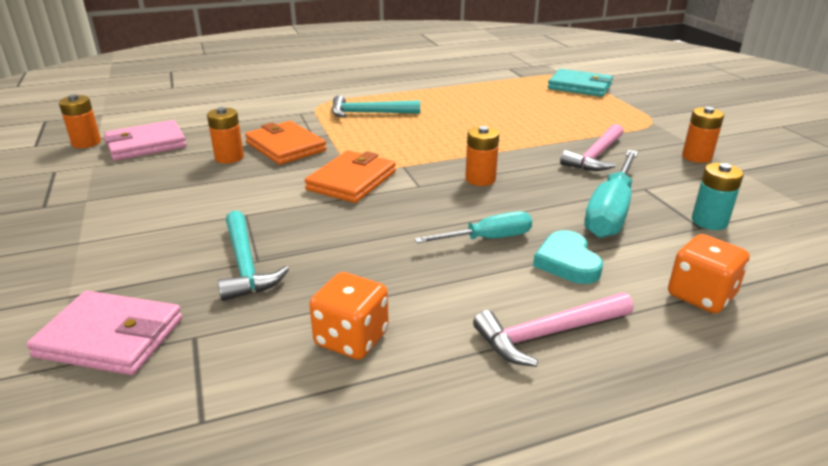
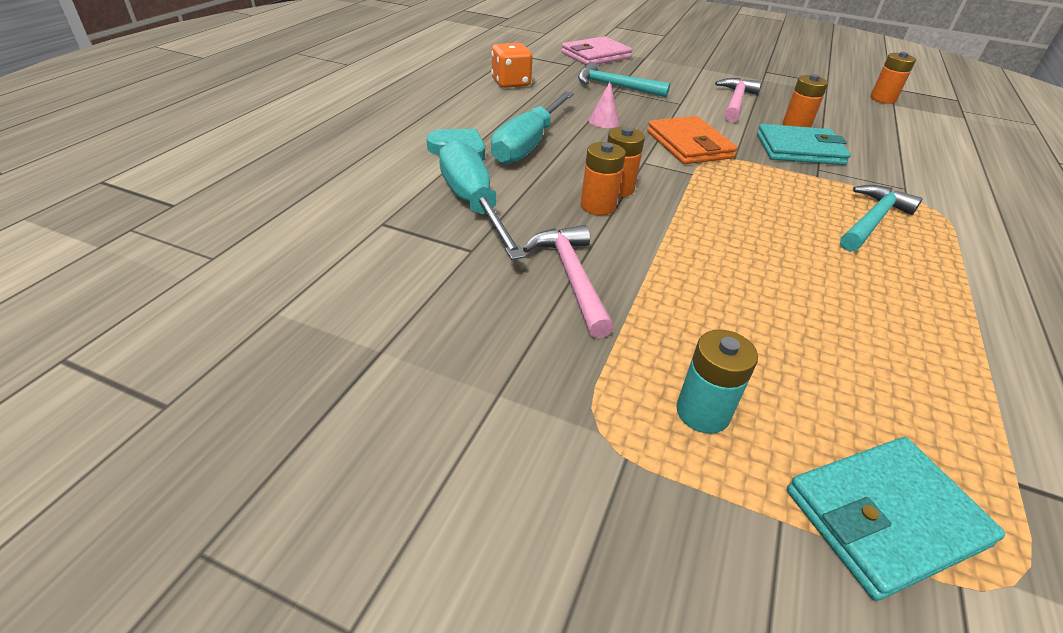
camera: 130 degrees right, 10 degrees up
pink wallet [104,120,187,161] -> none
orange wallet [245,121,326,165] -> turquoise wallet [757,124,851,165]
turquoise screwdriver [414,211,532,243] -> turquoise screwdriver [491,91,574,164], size x1.61
pink hammer [473,292,634,367] -> pink hammer moved to [715,78,762,122]
orange dice [668,234,750,313] -> none
orange battery [682,107,724,163] -> orange battery moved to [581,142,626,215]
turquoise battery [692,163,744,230] -> turquoise battery moved to [677,330,758,434]
none -> pink cone [589,82,620,128]

